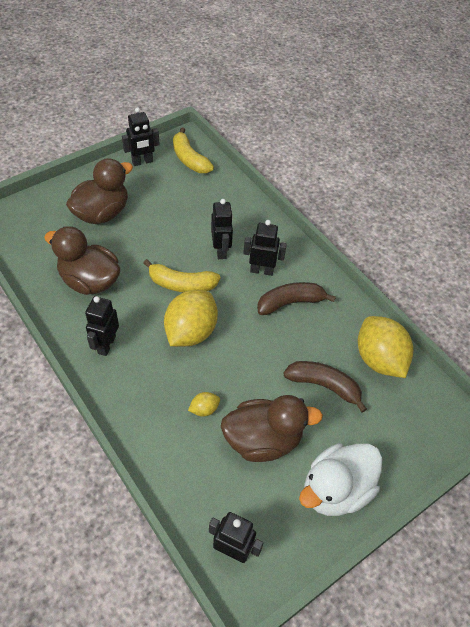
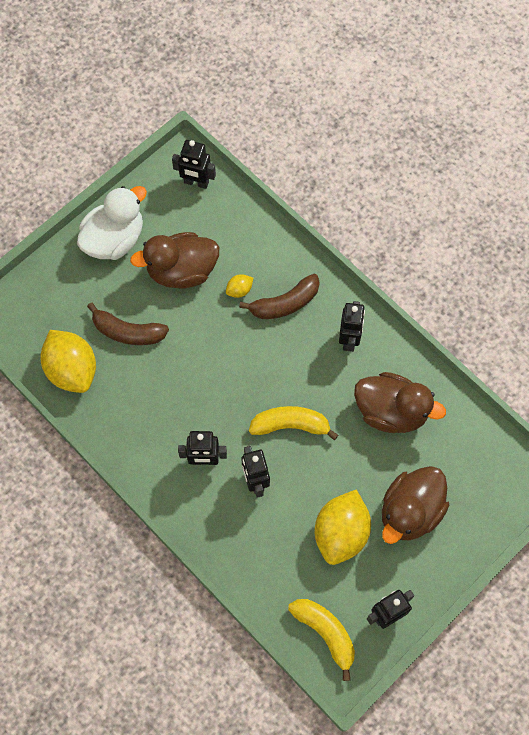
camera: 175 degrees right, 15 degrees up
yellow lemon [164,290,218,346] -> yellow lemon moved to [315,490,371,565]
brown banana [257,282,336,315] -> brown banana moved to [239,274,320,319]

